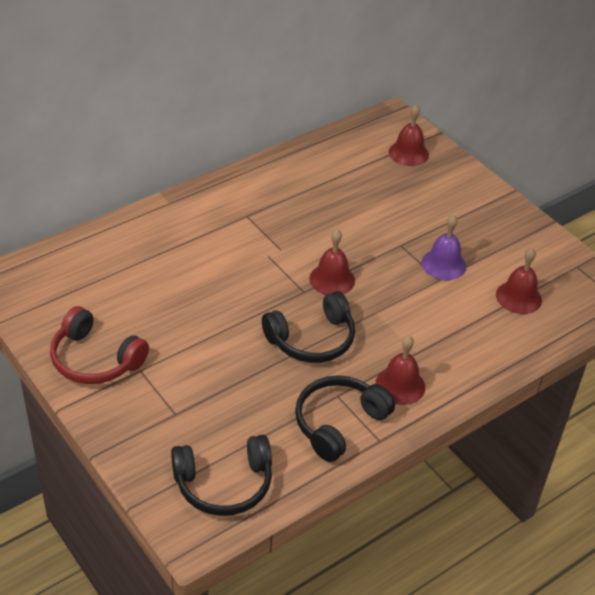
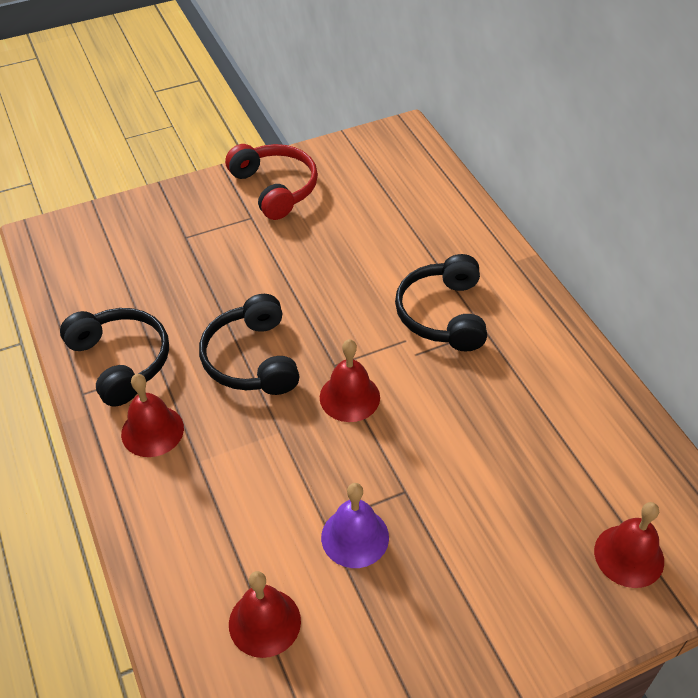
camera: 105 degrees right, 5 degrees up
red headphones [50,306,149,384] -> red headphones turned 105 degrees clockwise [225,144,318,220]
black headphones [171,435,272,516] -> black headphones moved to [395,254,487,352]

